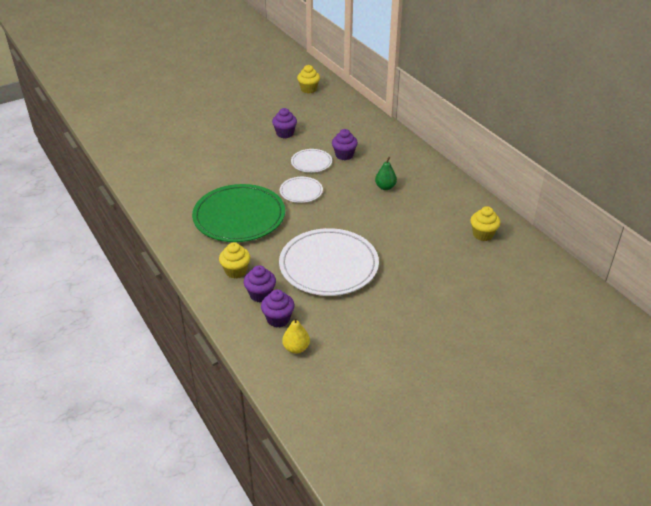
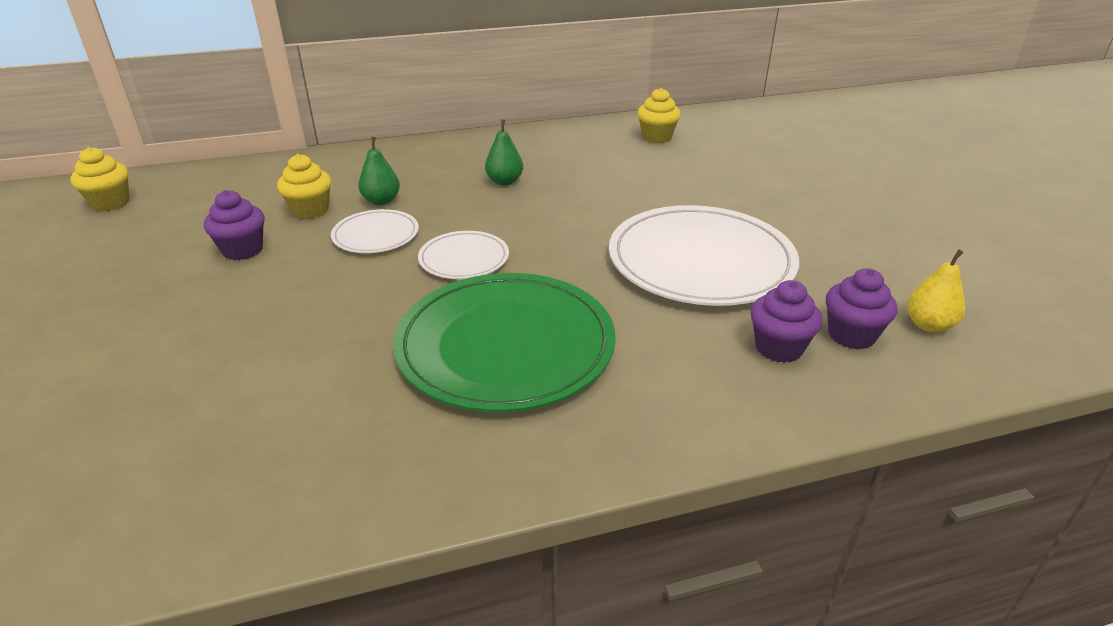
camera: 75 degrees left, 5 degrees down
yellow cupcake [219,242,250,279] -> yellow cupcake moved to [277,154,331,219]
purple cupcake [332,129,358,160] -> green pear [358,137,400,205]

